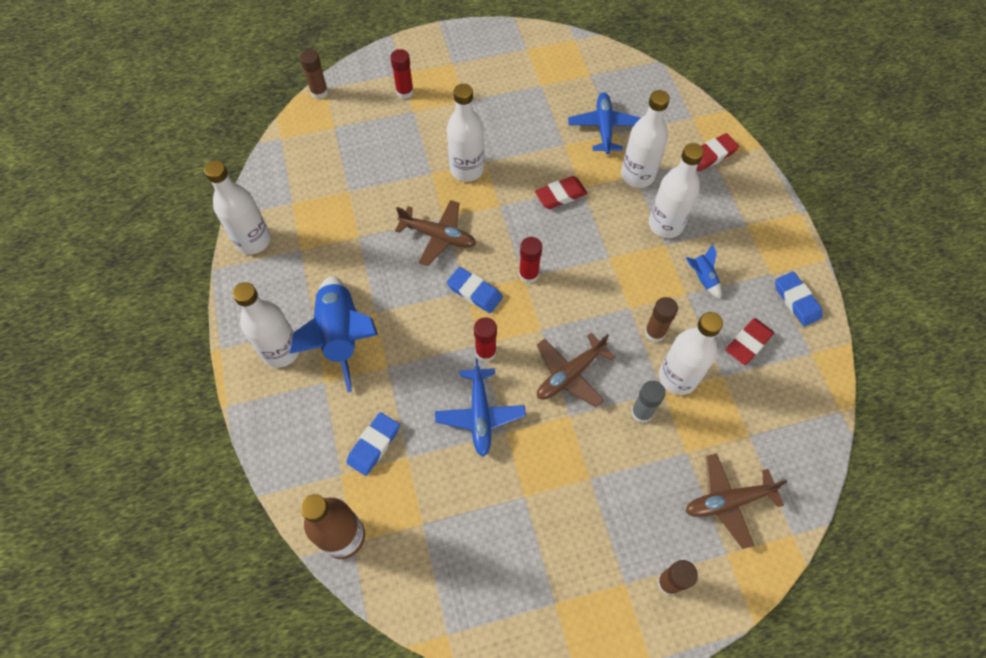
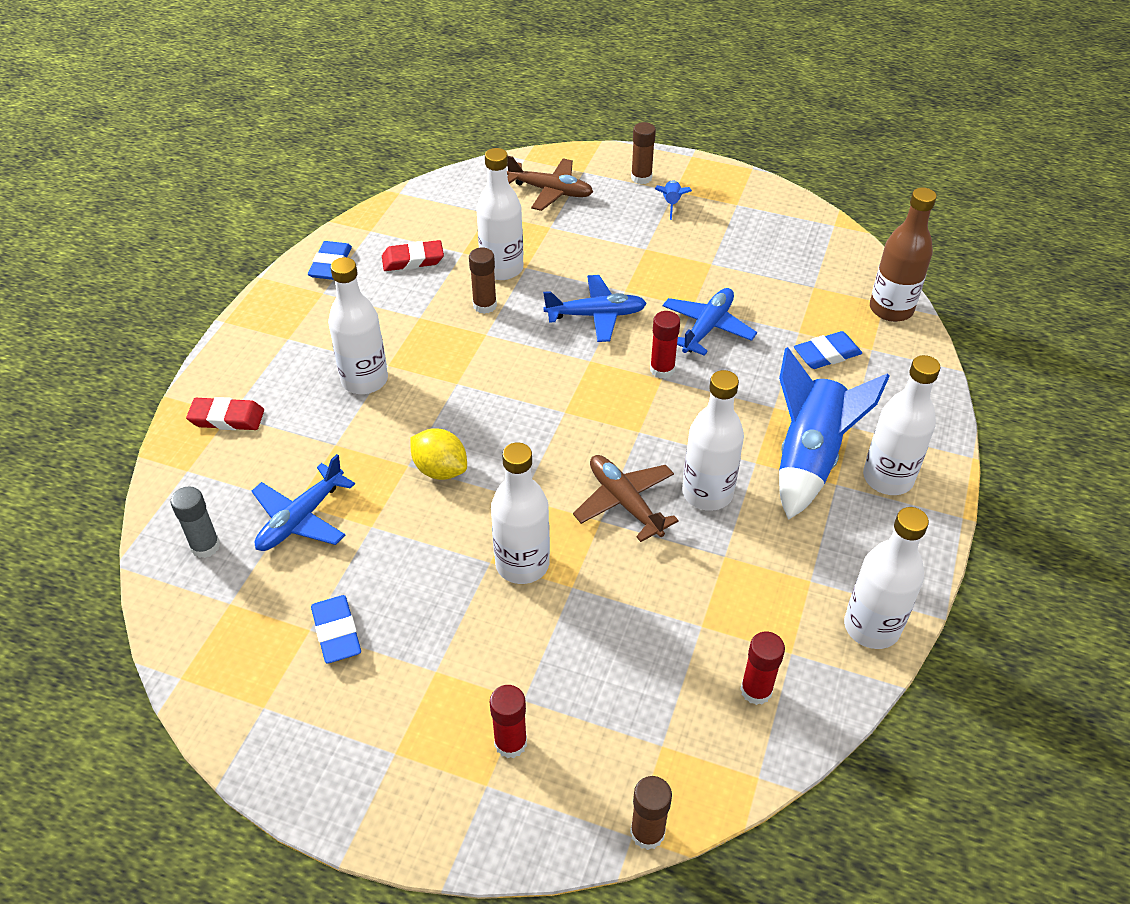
camera: 145 degrees left, 15 degrees down
blue eraser [447,267,503,313] -> blue eraser moved to [311,595,361,664]
red glue stick [519,237,542,283] -> red glue stick moved to [740,632,785,705]
red eraser [535,176,588,209] -> yellow lemon [410,429,467,480]
brown plane [537,333,615,407] -> blue plane [543,275,647,342]
white bottle [621,90,670,188] -> white bottle moved to [682,370,744,511]
grey glue stick [631,381,666,423] -> grey glue stick moved to [170,486,220,558]
blue rocket [686,244,722,299] -> blue rocket moved to [655,180,692,220]

